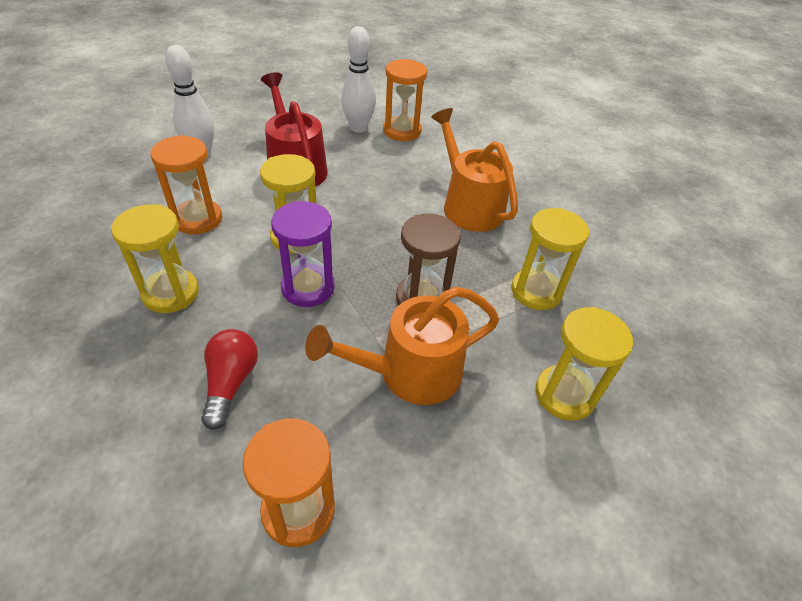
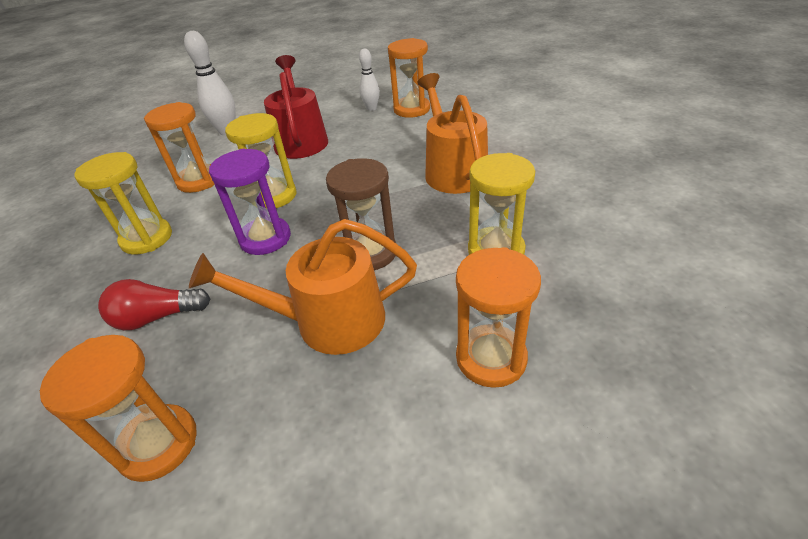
camera: 20 degrees right, 5 degrees down
red light bulb [201,329,258,430] -> red light bulb turned 120 degrees counterclockwise [98,279,210,330]
white bowling pin [341,26,376,133] -> white bowling pin [359,48,380,111], size x0.63
yellow hourglass [535,307,633,421] -> orange hourglass [456,247,541,388]

